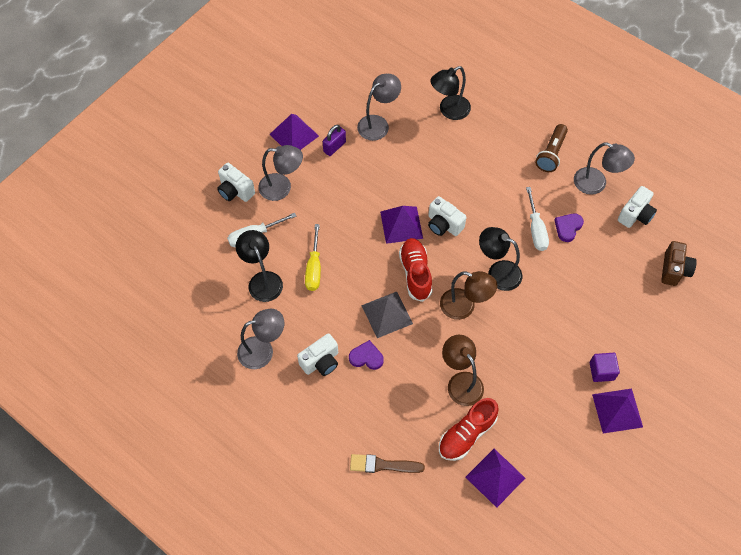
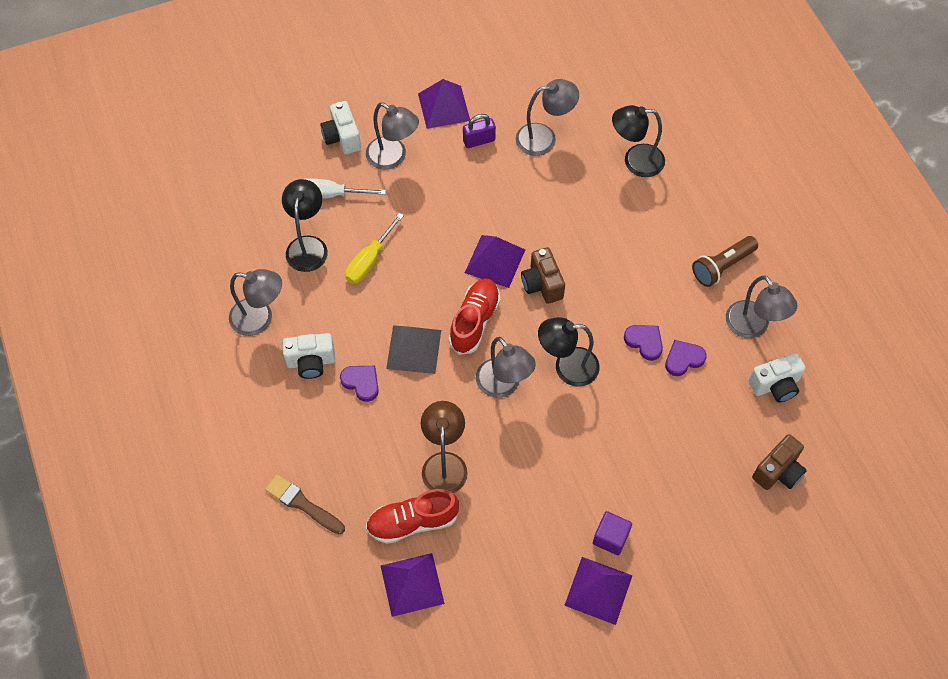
camera: 30 degrees right, 0 degrees up
white camera [428,196,466,236] -> brown camera [521,247,565,304]
brown lamp [440,271,497,320] -> grey lamp [476,337,536,398]
black lamp [479,227,522,291] -> black lamp turned 60 degrees counterclockwise [538,317,600,387]
white screwdriver [526,187,549,251] -> purple heart [624,325,663,361]

